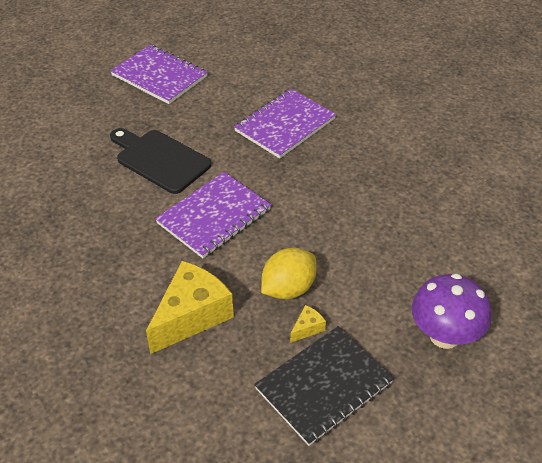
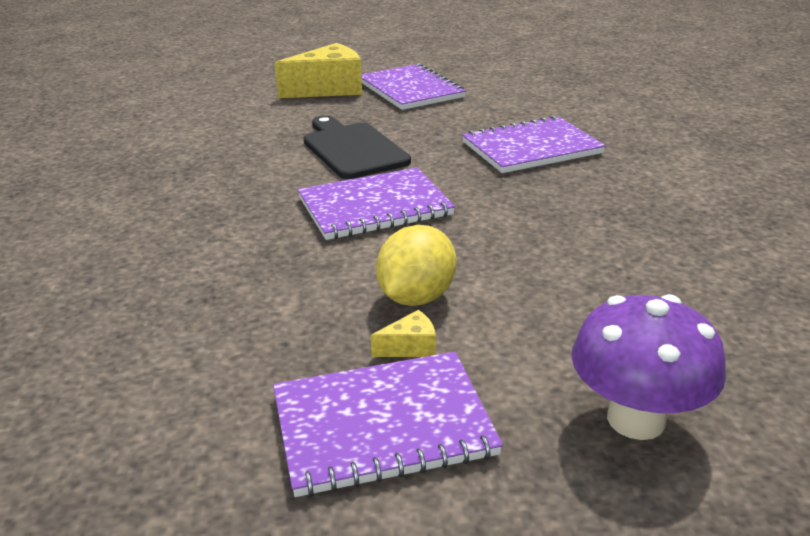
camera: 25 degrees right, 15 degrees down
yellow cheese [146,261,234,354] -> yellow cheese moved to [274,43,362,98]
black notebook [254,326,394,446] -> purple notebook [273,351,503,497]
yellow lemon [261,248,317,299] -> yellow lemon turned 45 degrees counterclockwise [376,225,456,306]

